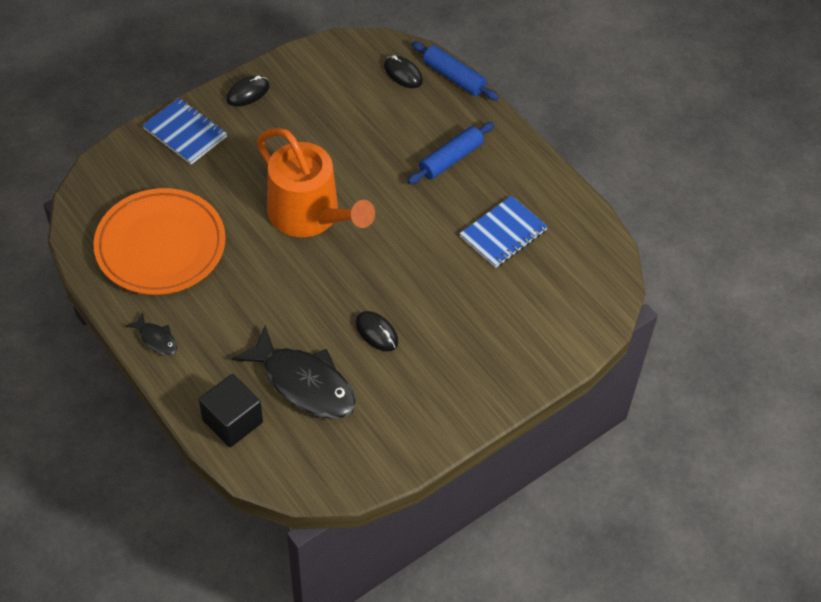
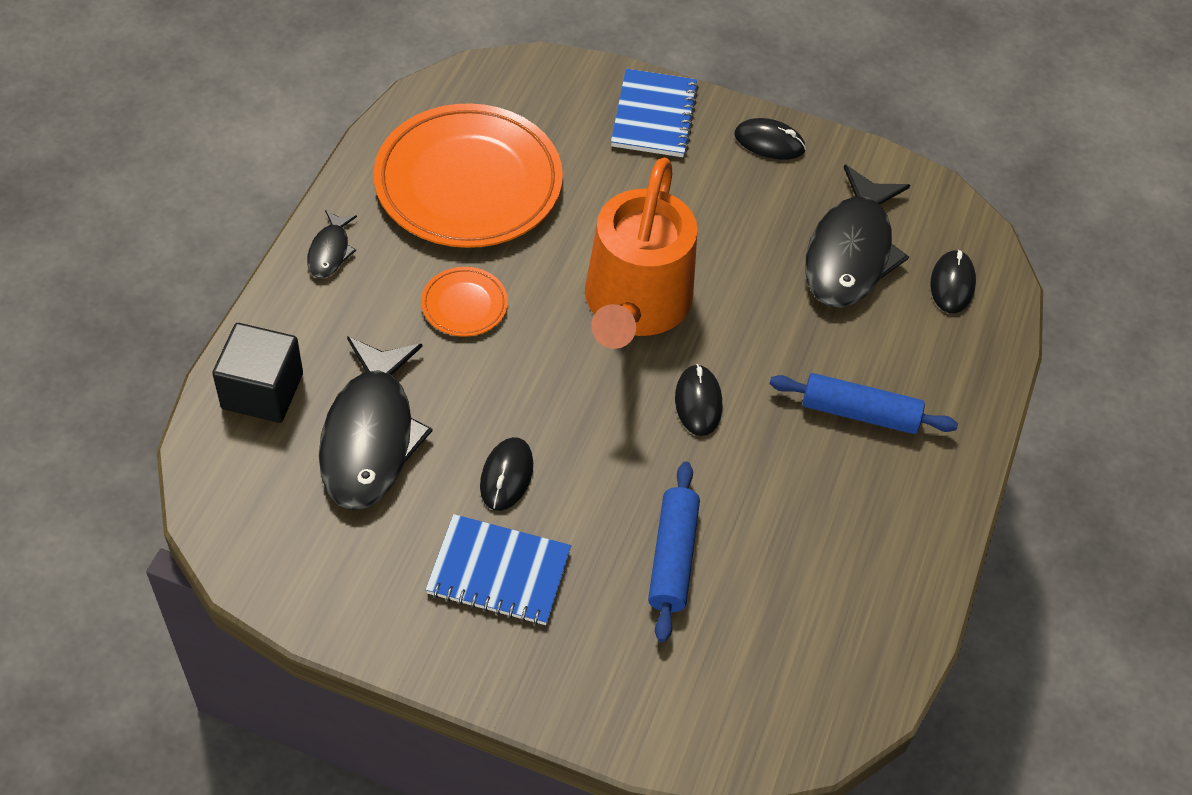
camera: 55 degrees right, 0 degrees up
blue rolling pin [412,41,499,100] -> blue rolling pin moved to [648,462,700,642]
blue notebook [460,196,548,268] -> blue notebook moved to [425,514,571,625]
none -> orange plate [421,267,508,337]
none -> black mouse [675,364,722,436]
none -> black fish [805,164,910,308]

